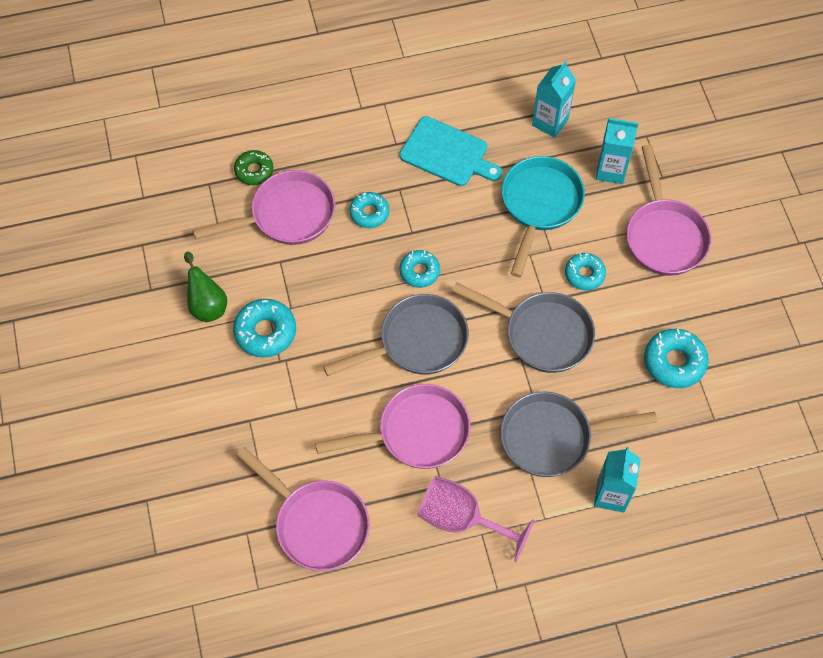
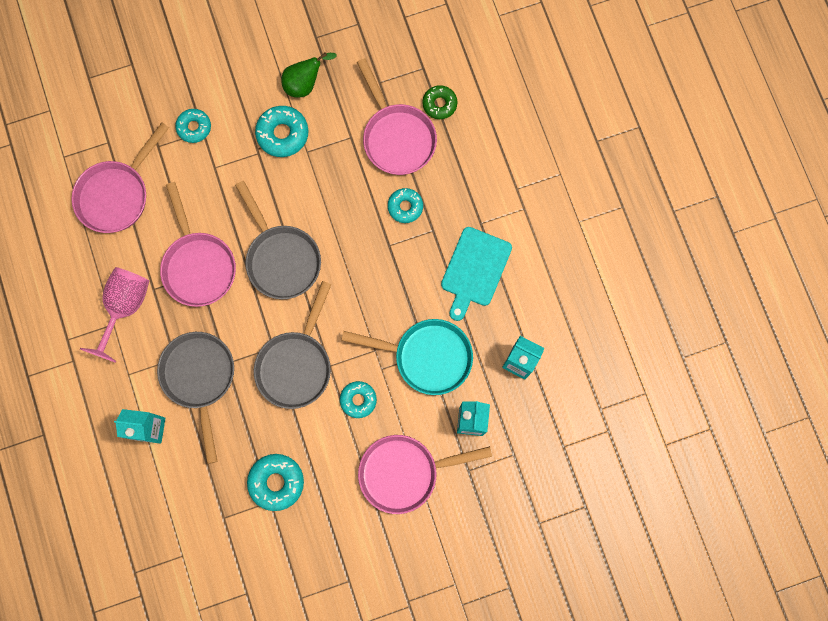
camera: 85 degrees right, 15 degrees up
turquoise donut [399,250,440,288] -> turquoise donut moved to [175,109,211,143]

